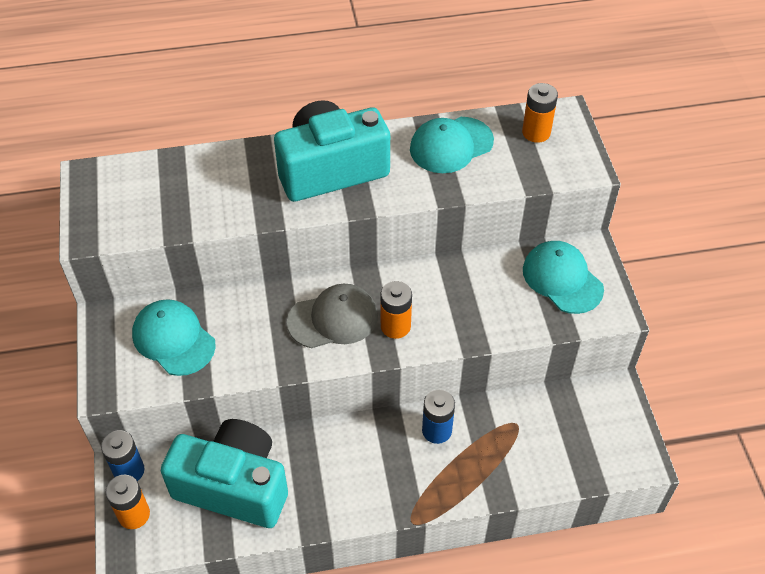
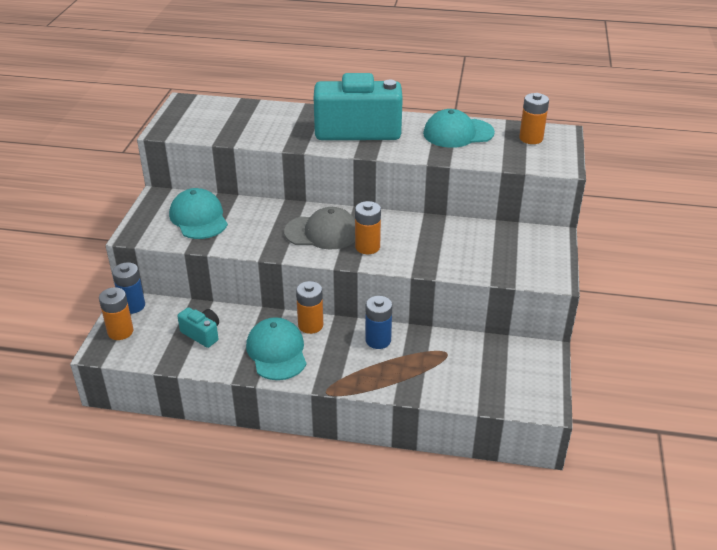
camera: 20 degrees right, 15 degrees down
turquoise camera [161,419,288,528] -> turquoise camera [177,307,219,348], size x0.44
turquoise cap [523,241,604,314] -> turquoise cap moved to [246,317,307,380]
none -> orange battery [296,281,323,334]

